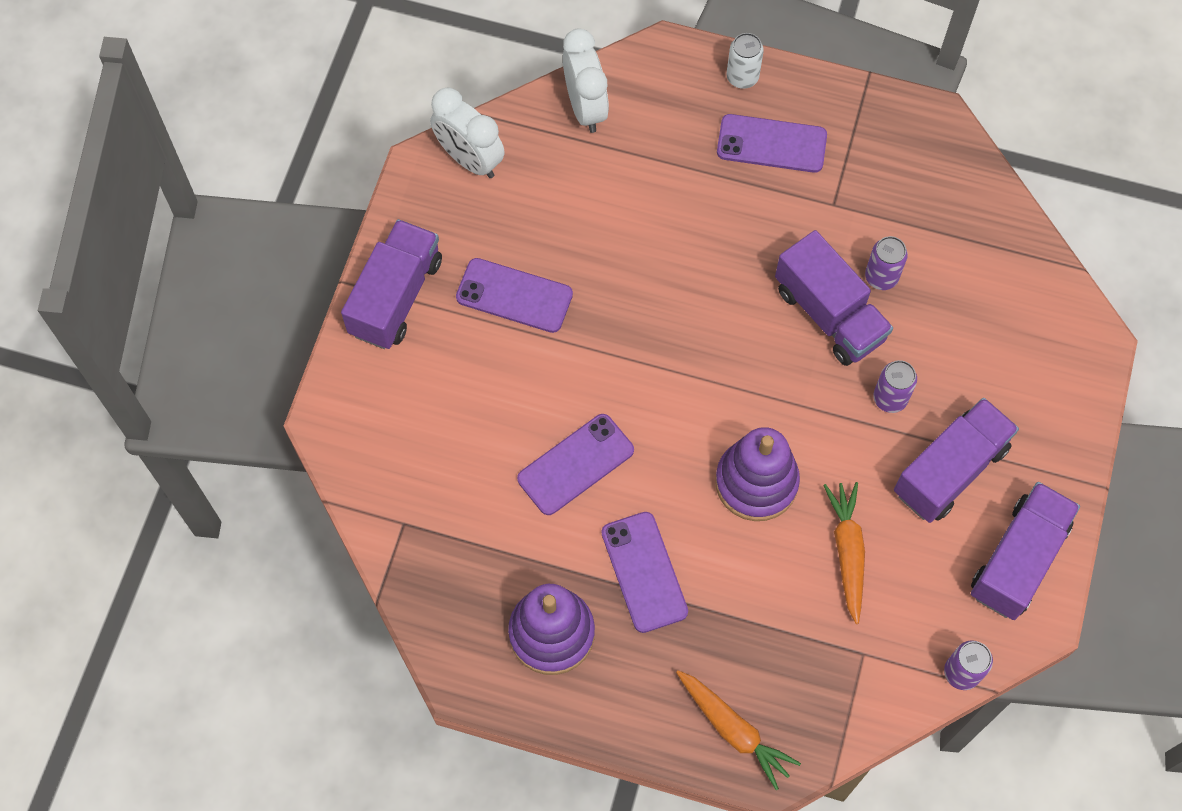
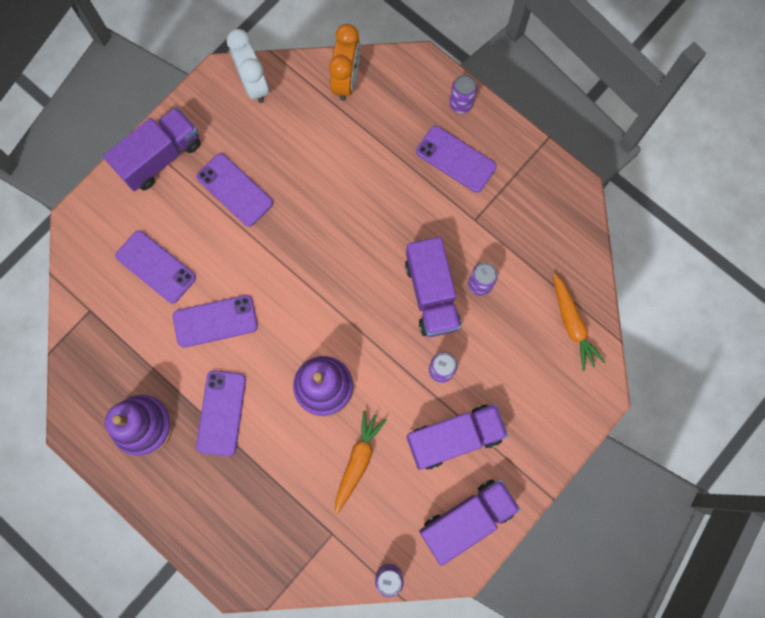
camera: 25 degrees right, 10 degrees up
white clock [563,28,609,133] -> orange clock [329,24,360,101]
orange carrot [676,670,801,790] -> orange carrot moved to [553,273,605,371]
white can [727,33,764,89] -> purple can [449,75,477,114]
none -> purple phone [115,230,196,303]

